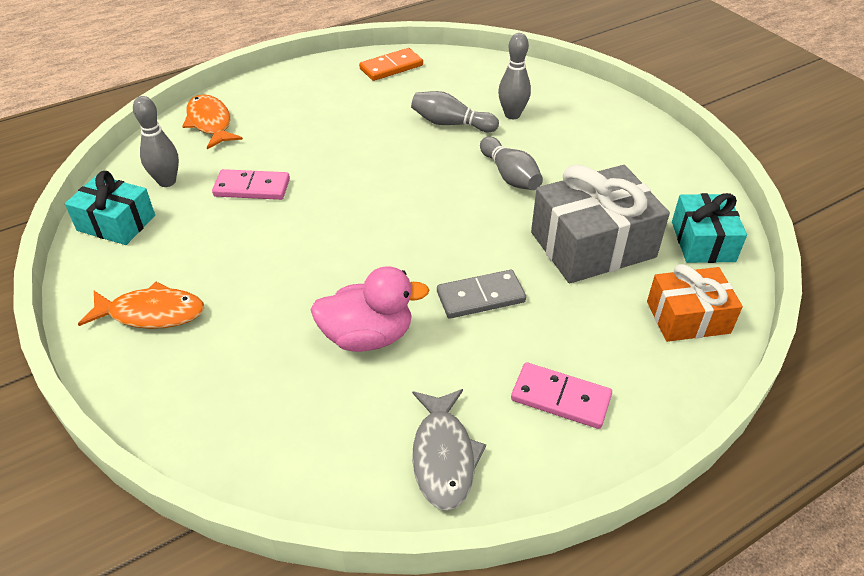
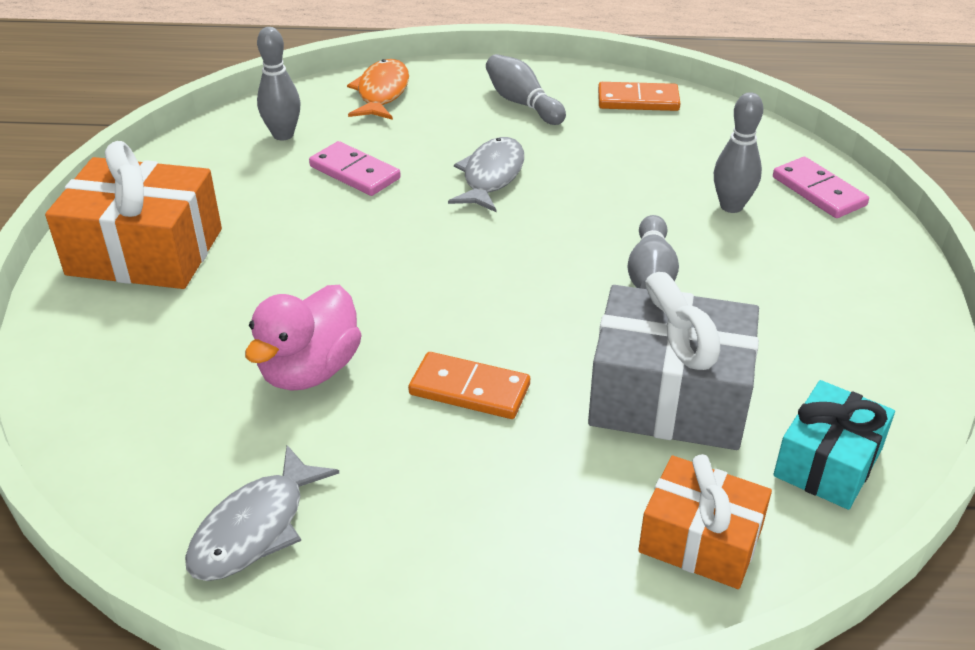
camera: 35 degrees right, 5 degrees down
turquoise gift [65,171,155,245] -> none
orange fish [78,281,204,329] -> orange gift [45,141,222,289]
pink duck [310,266,429,352] -> pink duck turned 90 degrees clockwise [245,285,362,391]
grey bowling pin [411,91,499,132] -> grey bowling pin moved to [486,54,566,125]
grey domino [437,270,526,319] -> orange domino [408,352,530,419]
pink domino [511,362,612,429] -> pink domino moved to [773,157,869,218]
none -> grey fish [448,137,524,212]

